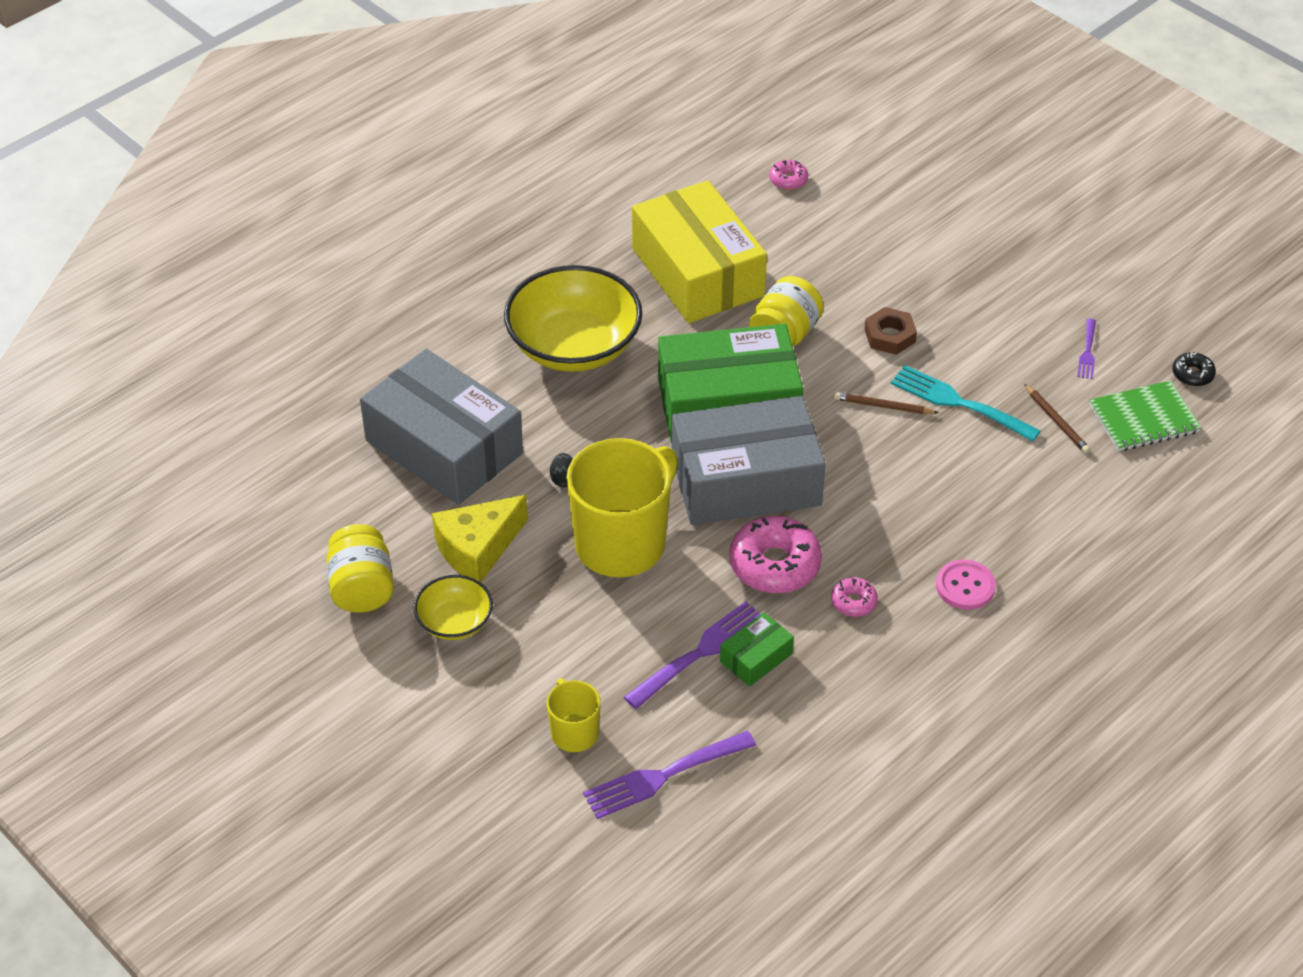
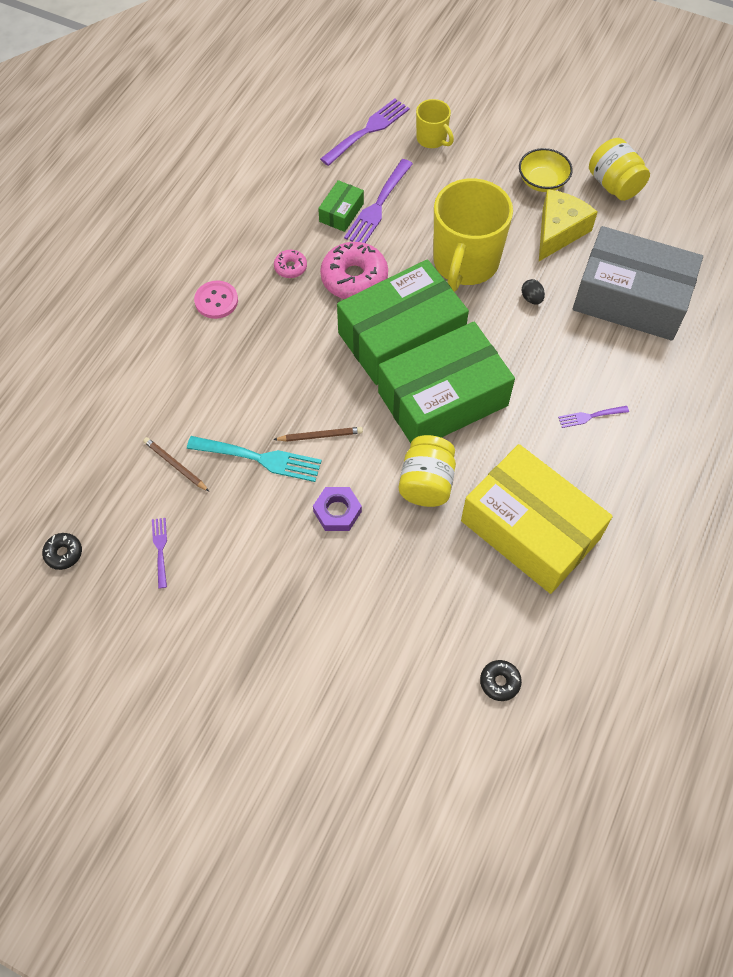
camera: 160 degrees right, 15 degrees up
yellow bowl [504,265,642,372] -> purple fork [558,406,629,428]
grey box [672,396,826,525] -> green box [337,259,469,385]
pink donut [769,160,808,190] -> black donut [480,660,522,701]
brown nut [864,307,917,355] -> purple nut [313,487,362,531]
green notebook [1089,380,1201,451] -> none

